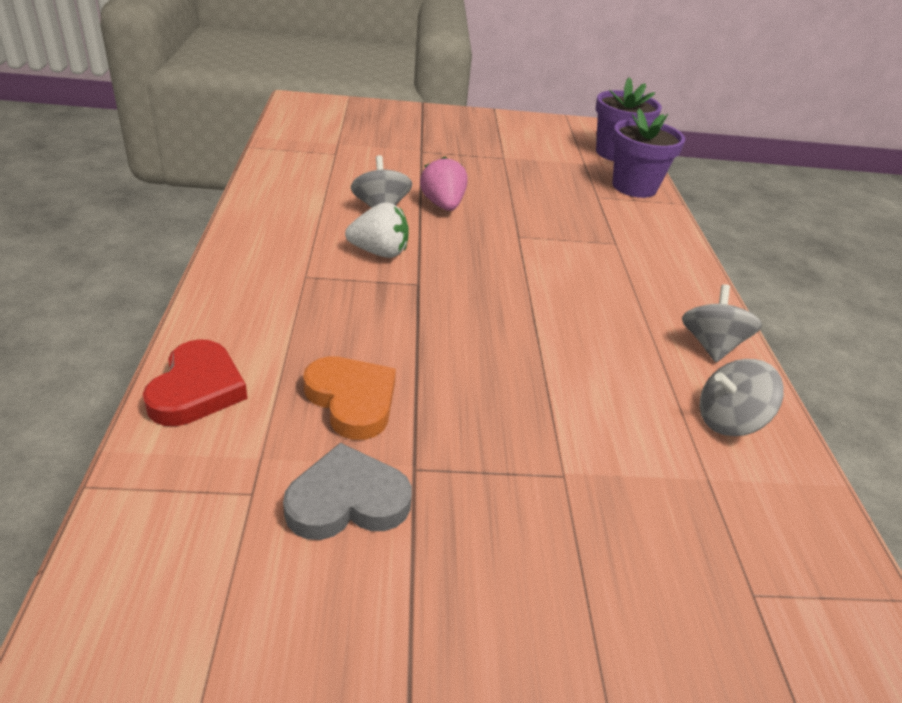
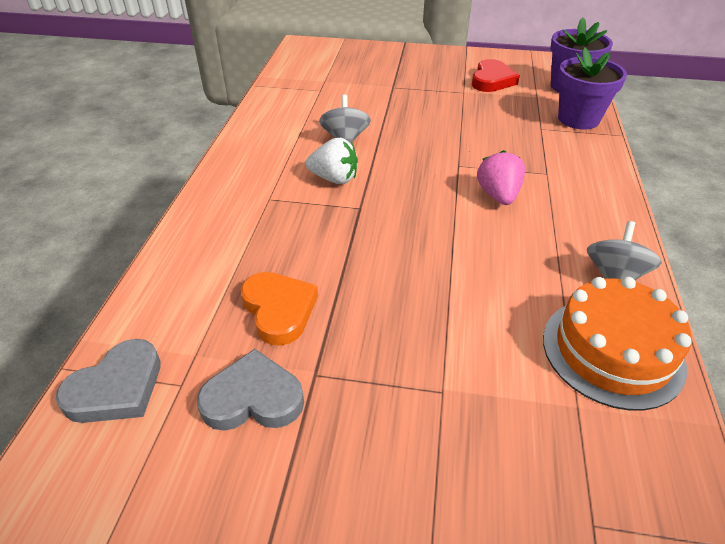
camera: 15 degrees right, 5 degrees up
red heart [143,339,248,426] -> red heart moved to [472,59,520,92]
pink strawberry [420,156,468,211] -> pink strawberry moved to [477,150,525,205]
grey spinning top [700,359,784,436] -> orange cake [543,277,692,411]
none -> grey heart [56,339,160,423]

